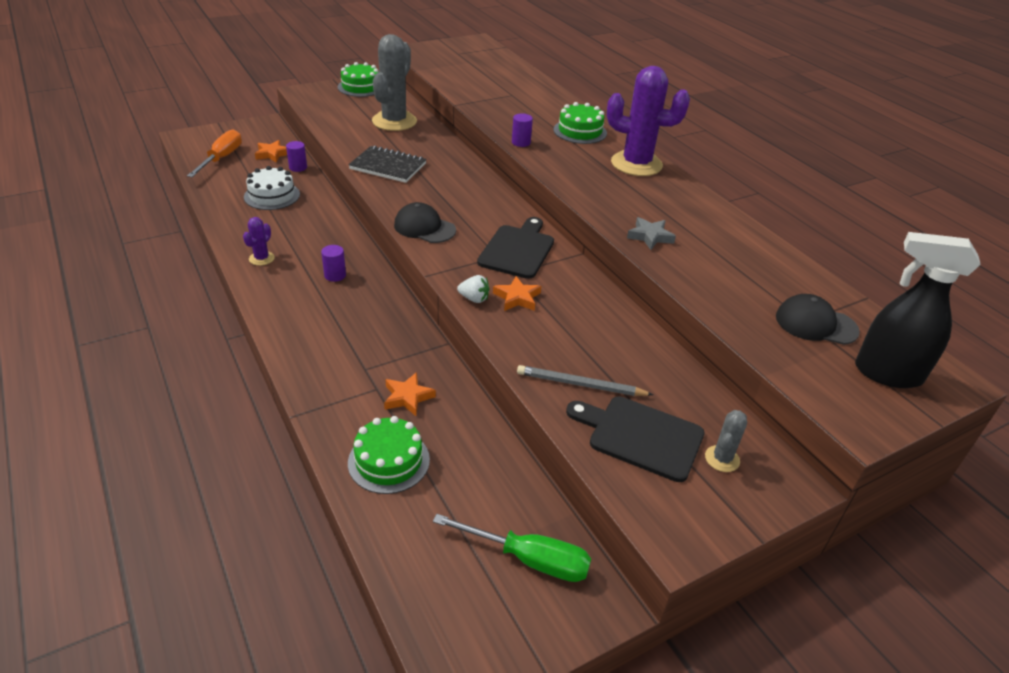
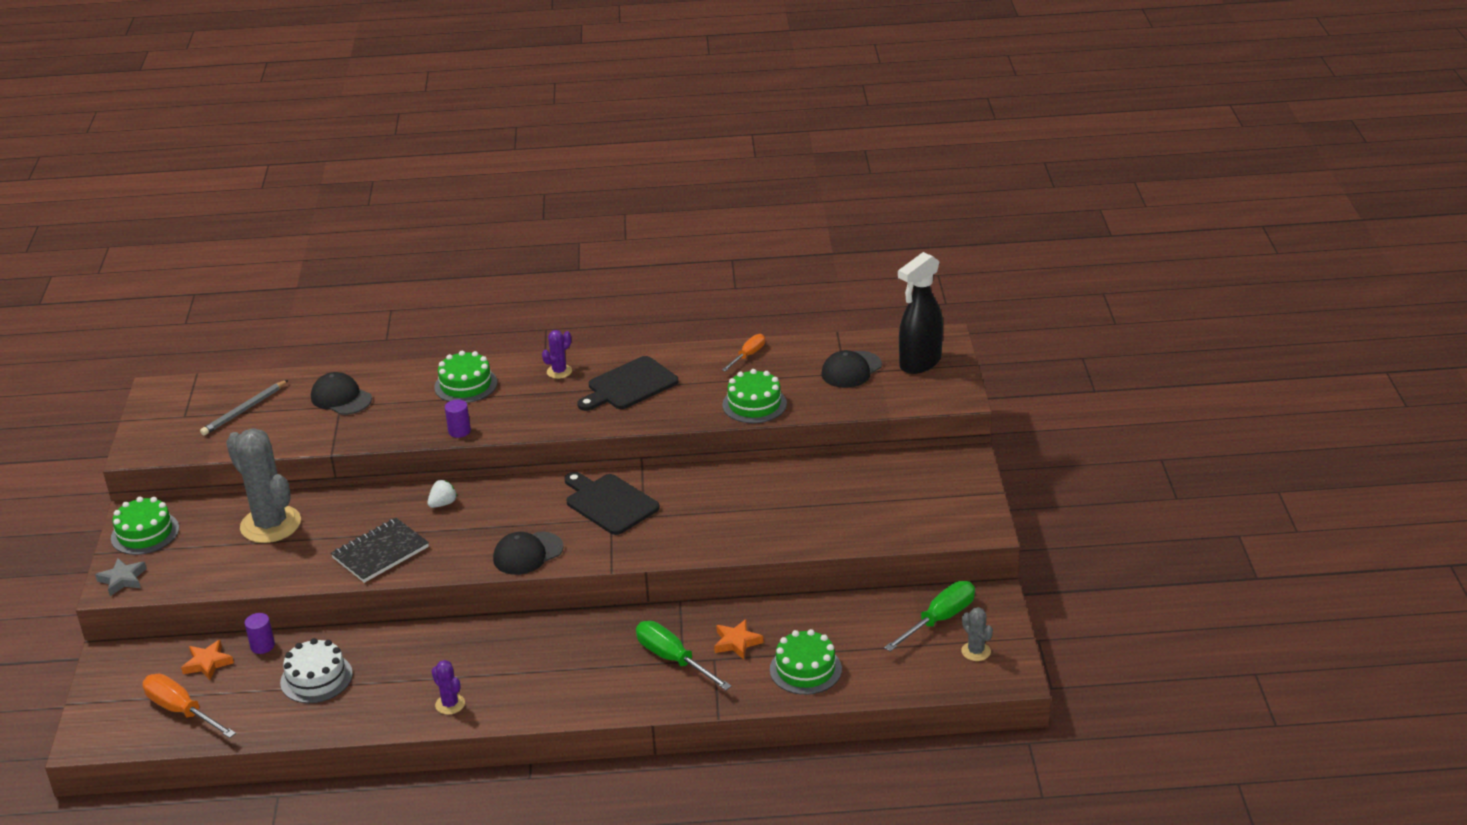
camera: 60 degrees left, 5 degrees down
purple cylinder [321,245,346,282] -> none
white strawberry [457,275,490,303] -> white strawberry moved to [427,480,458,508]
orange star [493,276,541,311] -> none
grey pencil [517,365,653,396] -> grey pencil moved to [200,380,288,436]
black cutting board [566,396,705,482] -> black cutting board moved to [577,356,678,411]
purple cactus [607,66,690,176] -> purple cactus [542,330,572,379], size x0.45
grey star [627,217,676,250] -> grey star moved to [95,558,147,596]
grey cactus [705,410,747,472] -> grey cactus moved to [962,607,993,661]
none -> black cap [311,372,372,415]
none -> green screwdriver [636,621,732,690]
none -> orange screwdriver [722,334,765,371]
none -> green cake [722,369,787,423]

